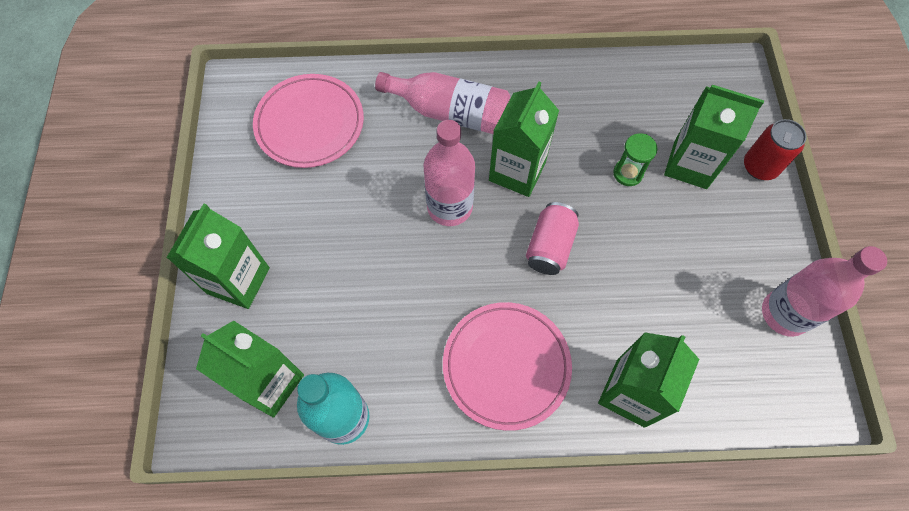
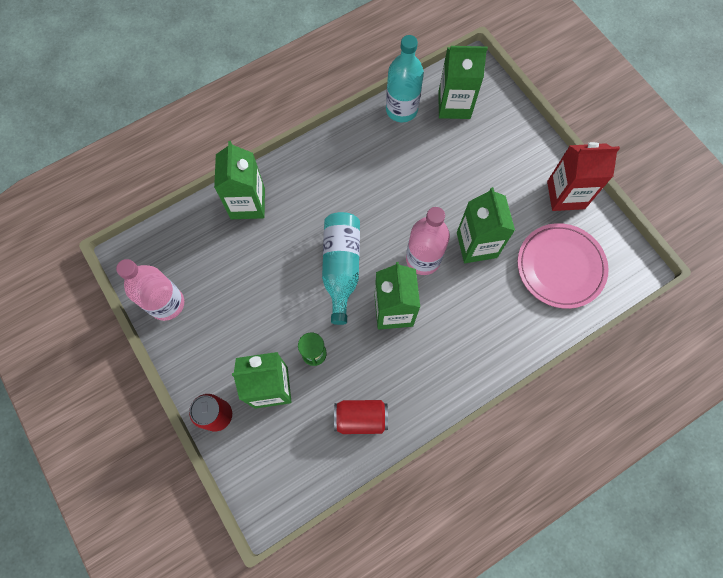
camera: 150 degrees right, 5 degrees up
green carton [166,203,270,309] -> green carton moved to [457,187,515,263]
pink bottle [375,72,510,134] -> none
pink plate [443,302,572,431] -> none
pink can [526,202,579,275] -> turquoise bottle [322,212,360,325]
none -> red can [334,400,388,434]
none -> red carton [547,142,620,211]

